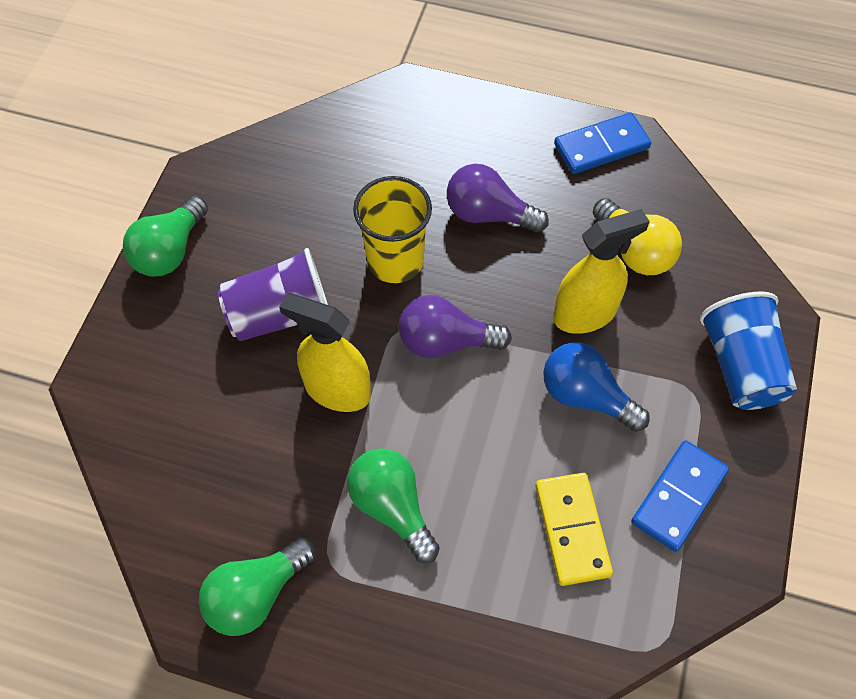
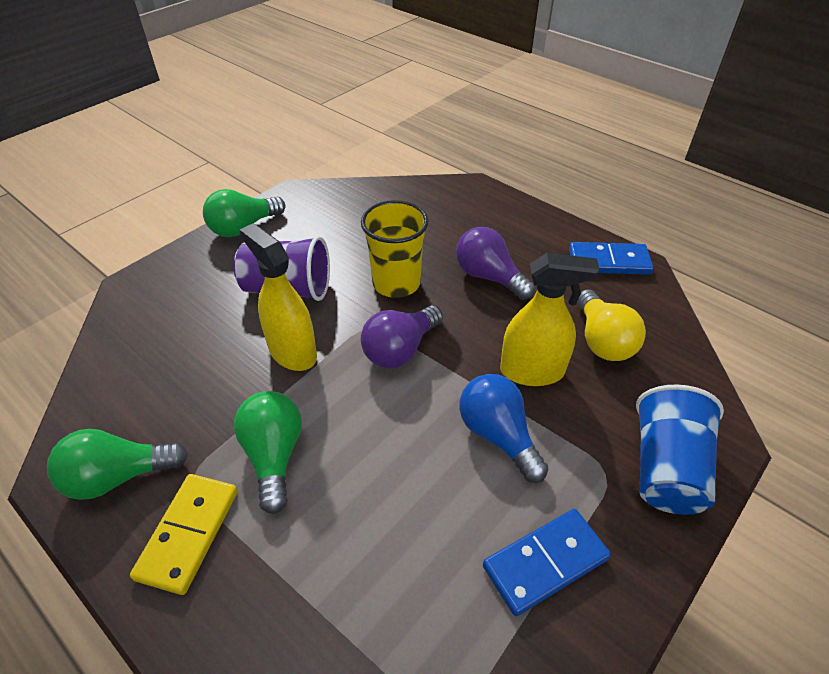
camera: 25 degrees right, 15 degrees down
purple light bulb [398,295,512,358] -> purple light bulb turned 75 degrees counterclockwise [361,305,443,368]
yellow domino [535,473,613,586] -> yellow domino moved to [130,474,238,595]

